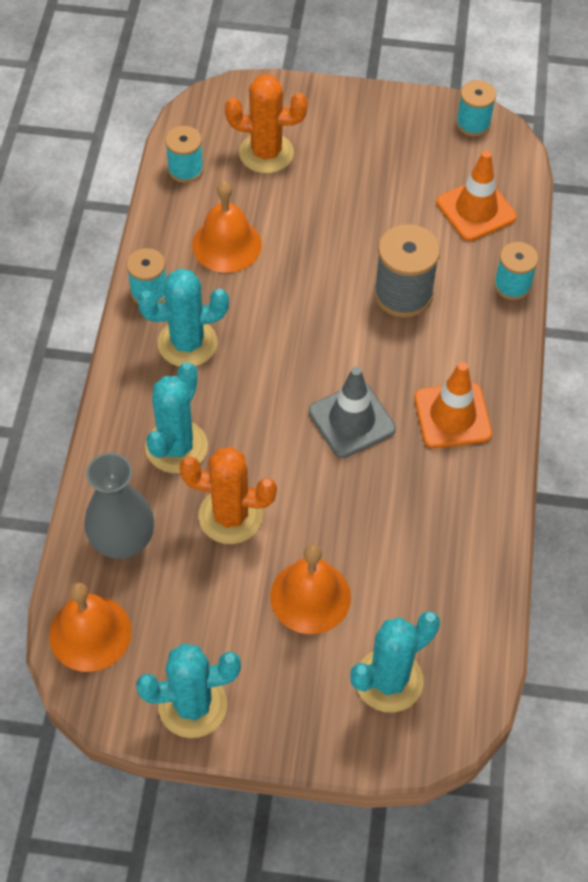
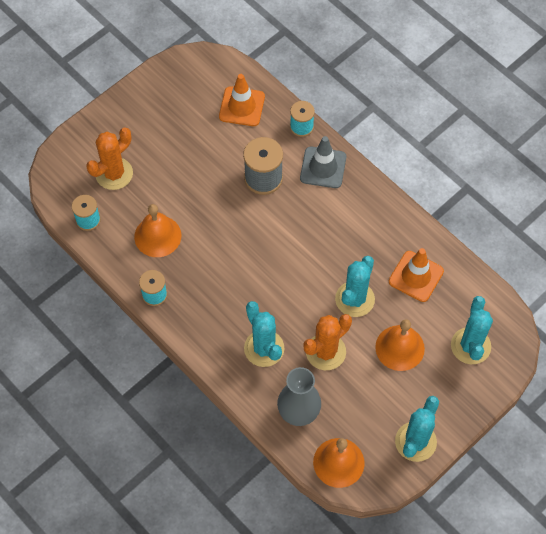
camera: 50 degrees left, 5 degrees up
turquoise cactus [137,269,229,366] -> turquoise cactus moved to [335,256,375,317]
grey traffic cone [309,367,396,458] -> grey traffic cone moved to [300,136,346,188]
orange traffic cone [414,362,492,448] -> orange traffic cone moved to [389,248,444,302]
turquoise spool [456,80,496,136] -> none

